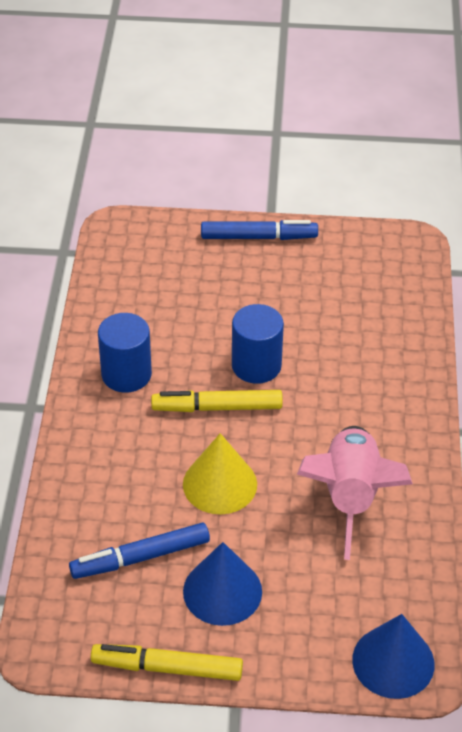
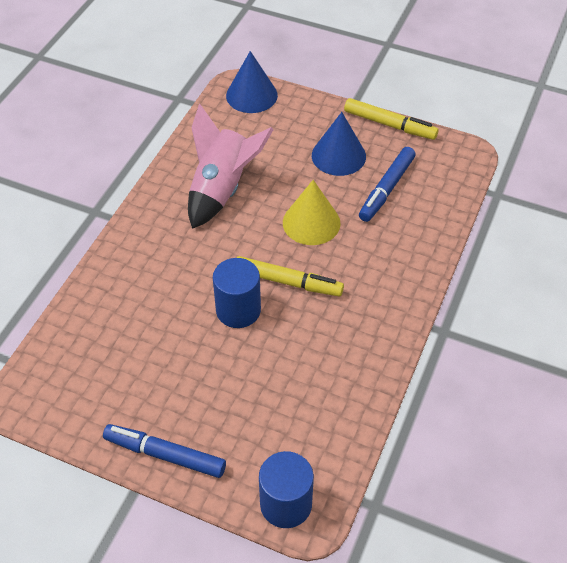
camera: 160 degrees left, 5 degrees up
blue marker [69,523,210,579] -> blue marker turned 120 degrees clockwise [359,147,416,222]
blue cylinder [98,313,152,393] -> blue cylinder moved to [259,451,314,528]

